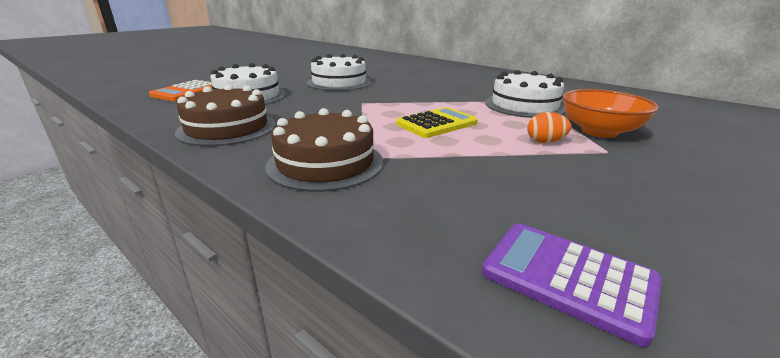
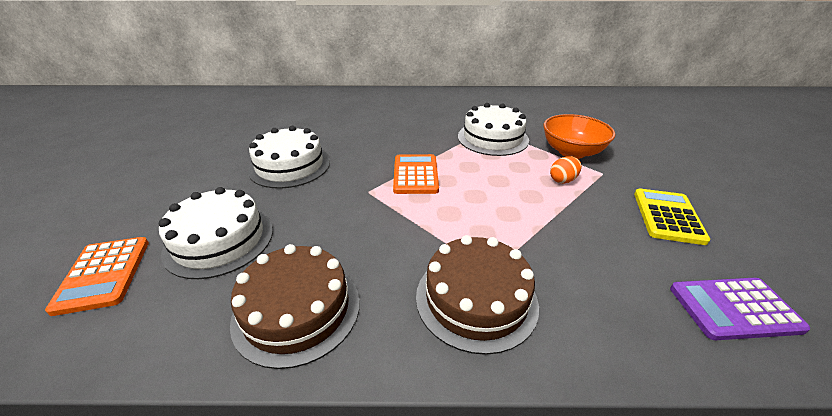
camera: 40 degrees left, 10 degrees up
yellow calculator [396,107,478,138] -> yellow calculator moved to [634,189,710,245]
none -> orange calculator [393,154,439,194]

